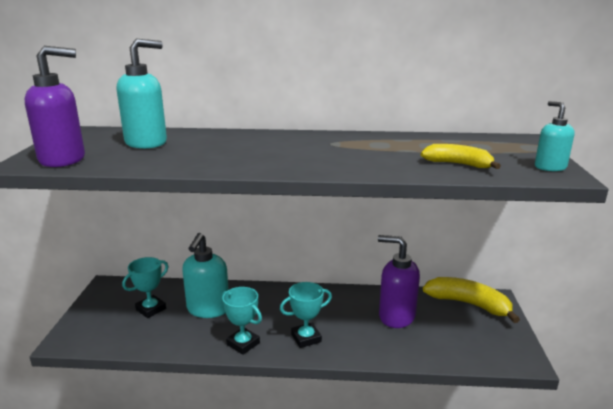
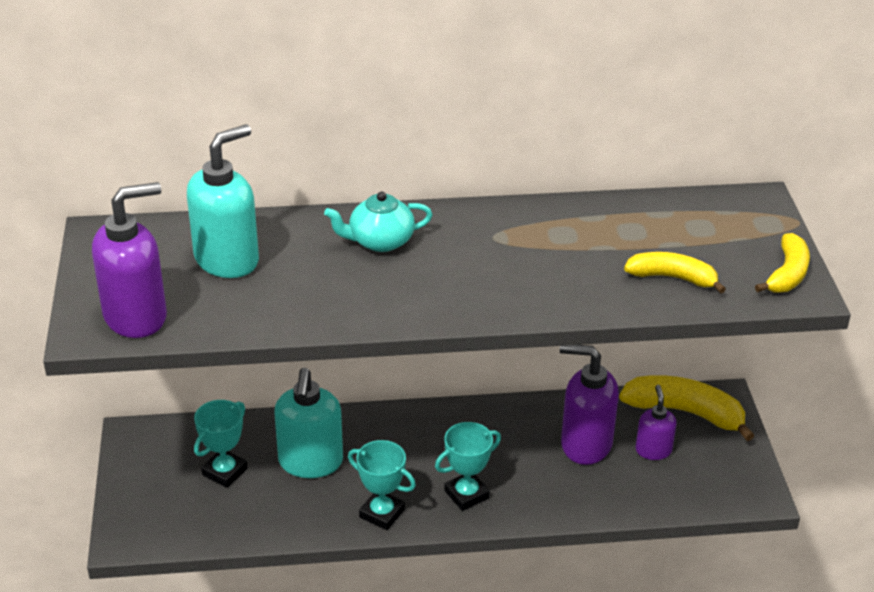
camera: 10 degrees left, 15 degrees up
turquoise soap dispenser [535,101,575,171] -> yellow banana [755,233,810,293]
none -> turquoise teapot [324,192,433,252]
none -> purple soap dispenser [636,385,677,460]

